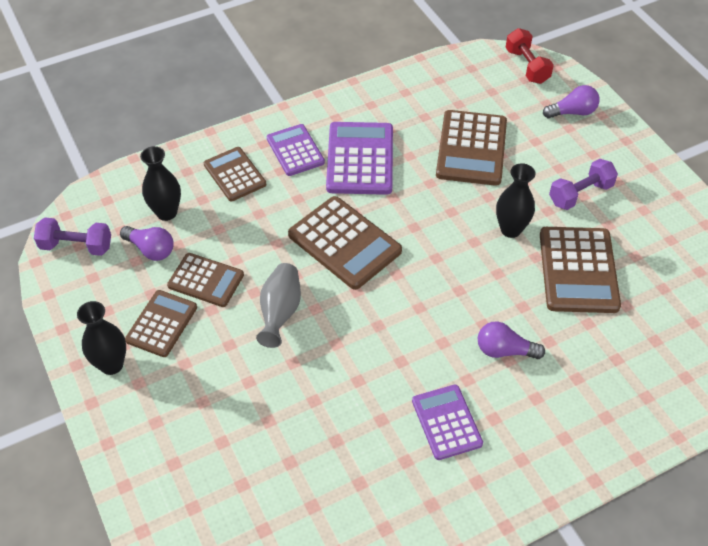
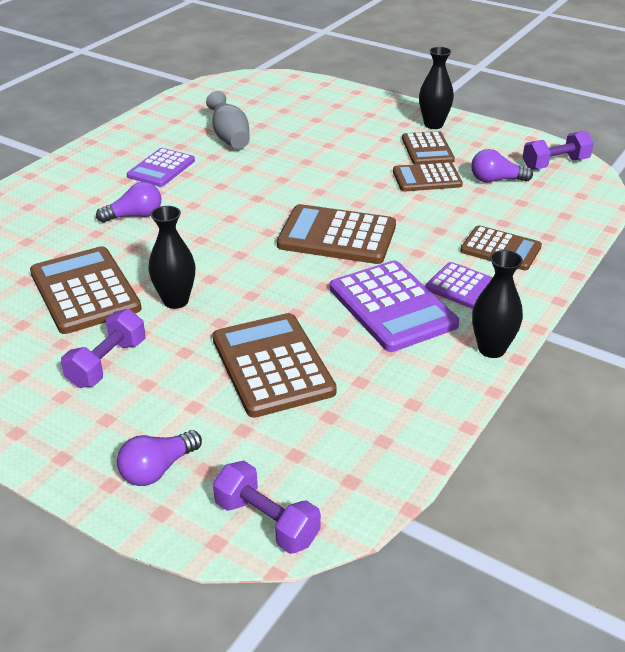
camera: 150 degrees right, 15 degrees down
black vase [140,146,181,221] -> black vase moved to [472,250,523,358]
grey vase [256,263,301,348] -> grey vase moved to [206,91,250,149]
purple calculator [412,385,483,460] -> purple calculator turned 75 degrees clockwise [127,148,195,187]
red dumbbell [506,28,554,84] -> purple dumbbell [213,461,321,554]

